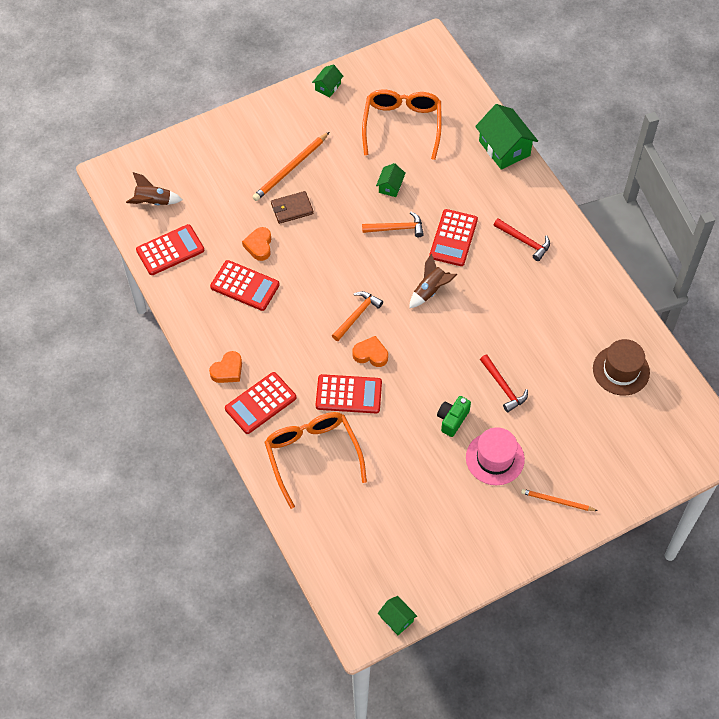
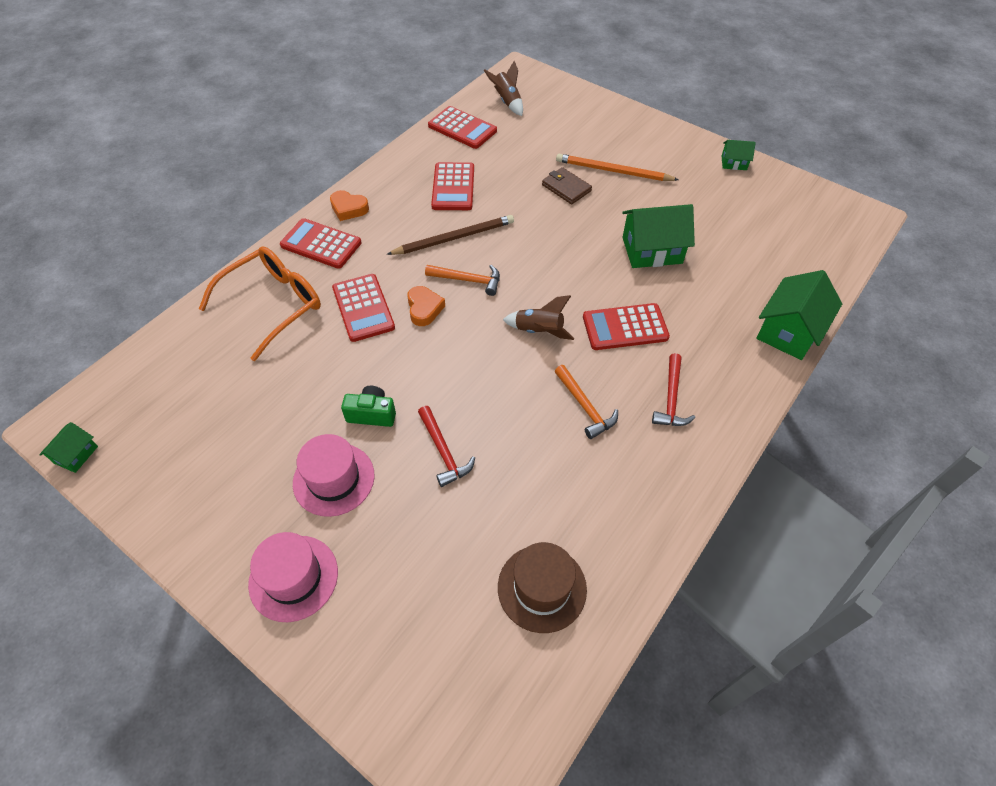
camera: 65 degrees right, 5 degrees down
orange heart [242,227,271,261] -> none
orange glasses [362,89,442,160] -> none
orange hammer [362,212,424,237] -> orange hammer moved to [554,365,618,439]
green house [376,163,405,197] -> green house [622,204,695,268], size x1.94
red hammer [480,354,528,412] -> red hammer turned 60 degrees counterclockwise [418,406,475,487]
orange pencil [521,489,598,511] -> pink hat [248,532,338,622]
none -> brown pencil [387,215,514,255]

